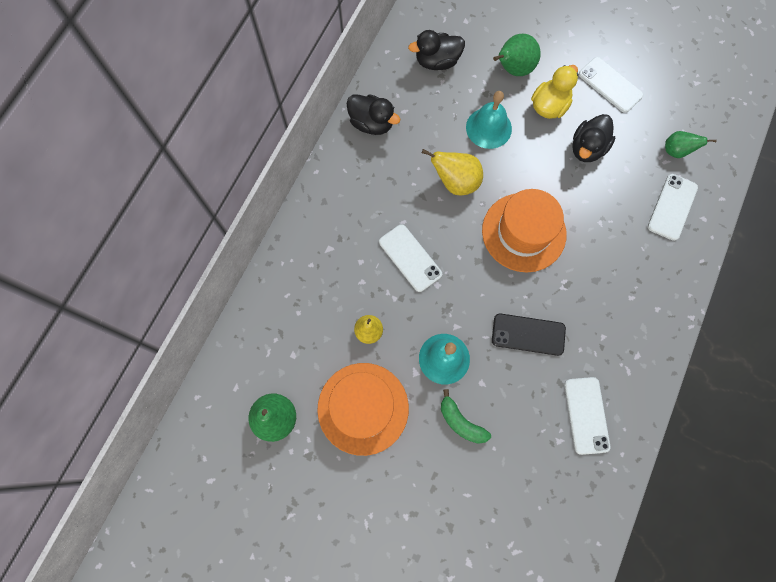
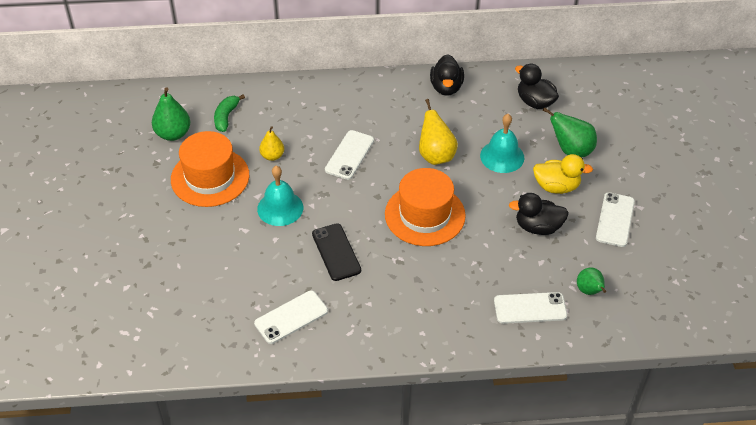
camera: 60 degrees right, 25 degrees down
green banana [441,389,491,444] -> green banana moved to [214,95,245,132]

